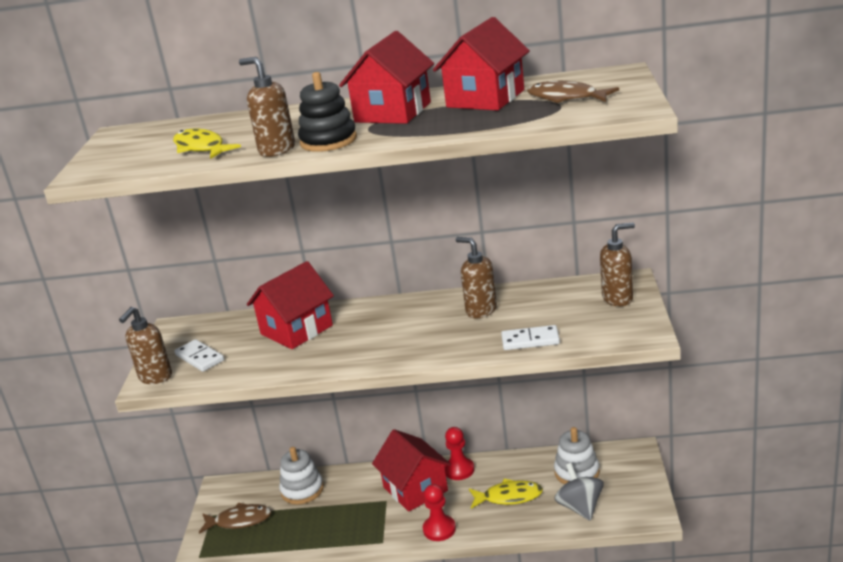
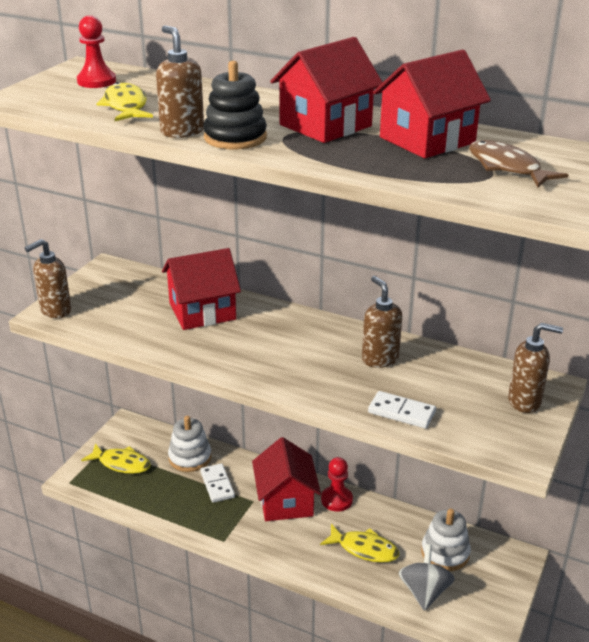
camera: 20 degrees right, 5 degrees up
white domino [174,339,224,372] -> white domino moved to [200,463,235,503]
brown fish [199,503,271,534] -> yellow fish [81,443,151,474]
red pawn [423,484,456,541] -> red pawn moved to [77,15,116,88]

